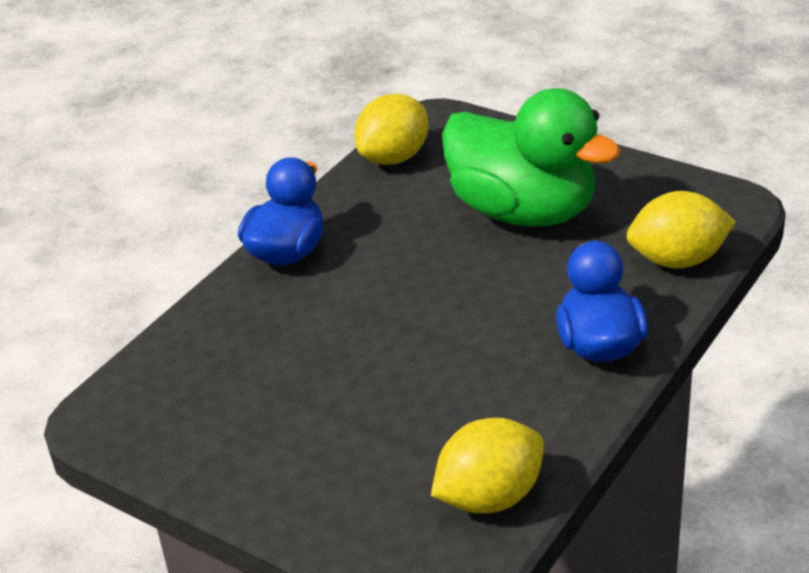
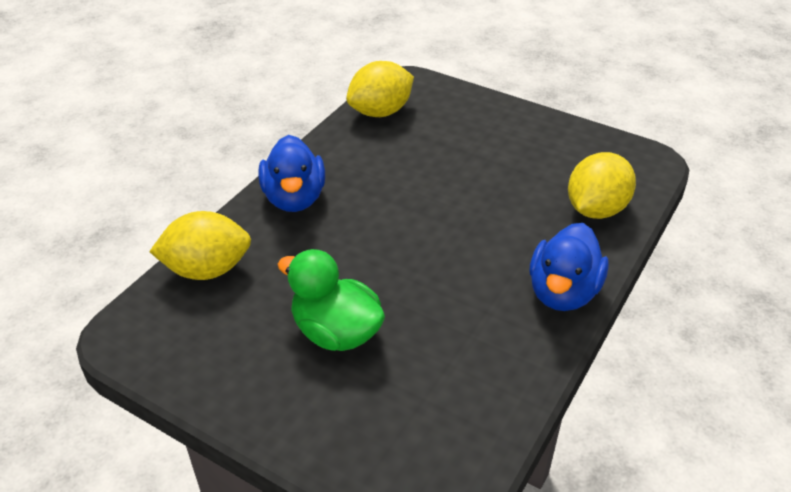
camera: 175 degrees right, 5 degrees up
yellow lemon [355,94,429,165] -> yellow lemon moved to [568,152,636,219]
green duck [442,88,621,226] -> green duck [277,249,385,351], size x0.62

